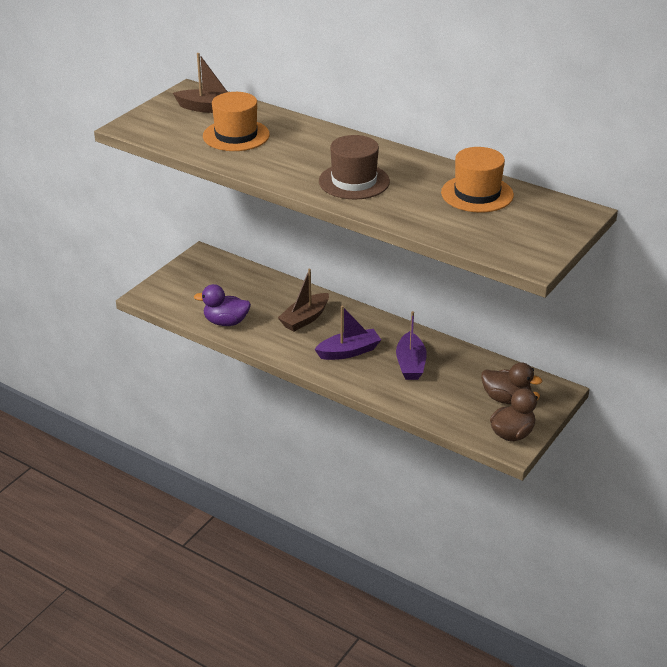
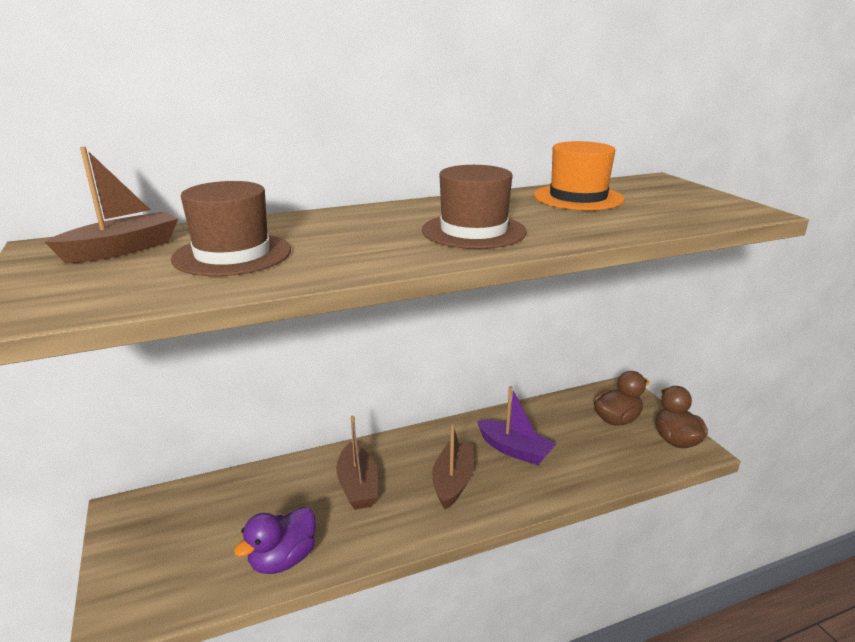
camera: 55 degrees left, 10 degrees down
orange hat [203,92,270,151] -> brown hat [171,181,291,276]
purple boat [314,306,381,360] -> brown boat [432,424,474,510]

